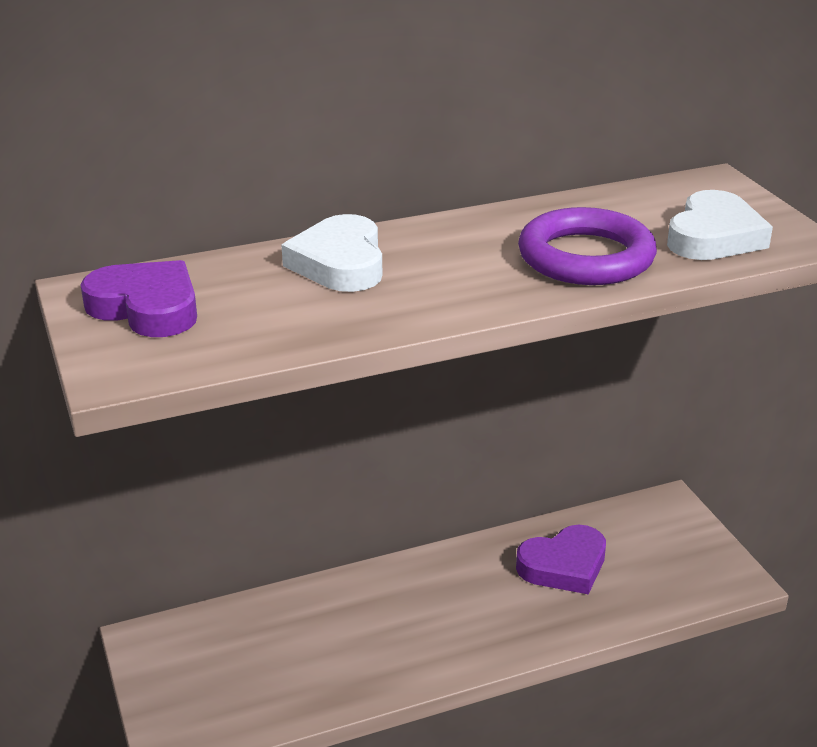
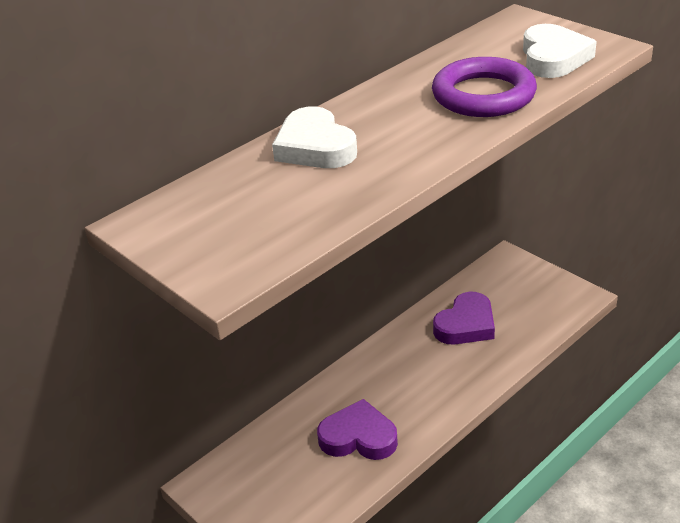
camera: 20 degrees left, 5 degrees up
purple heart [81,260,197,337] -> purple heart moved to [317,399,398,460]

